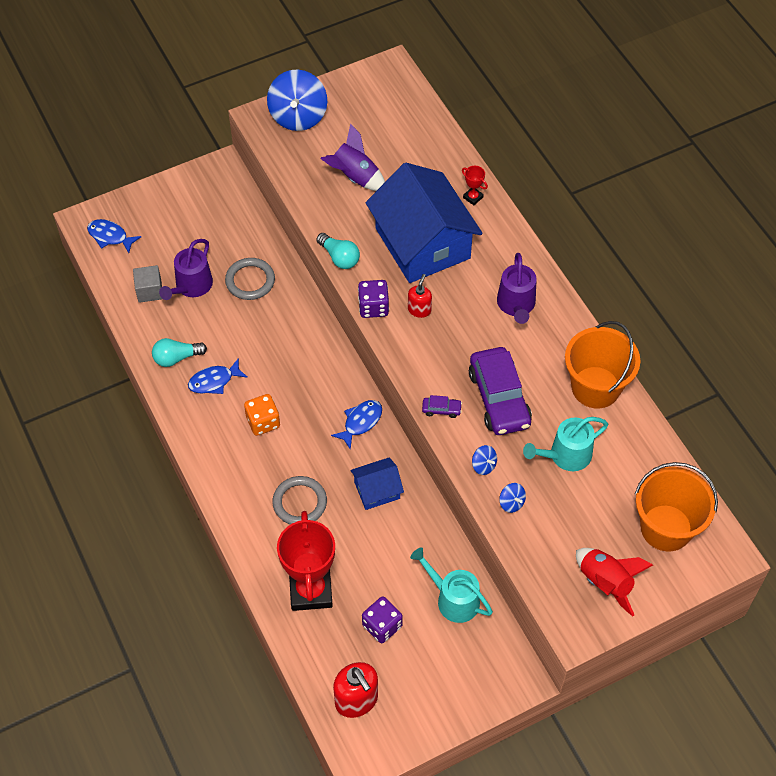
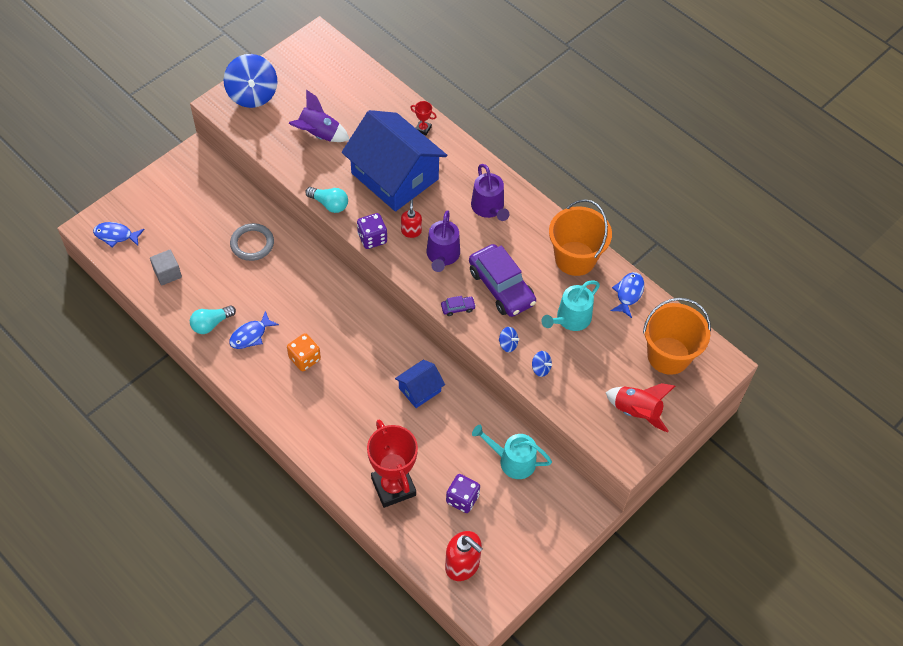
camera: 20 degrees left, 0 degrees up
purple watering can [159,239,213,300] -> purple watering can moved to [427,210,460,272]
grey ring [272,476,327,525] -> none
blue fish [331,400,382,450] -> blue fish moved to [611,272,644,318]

